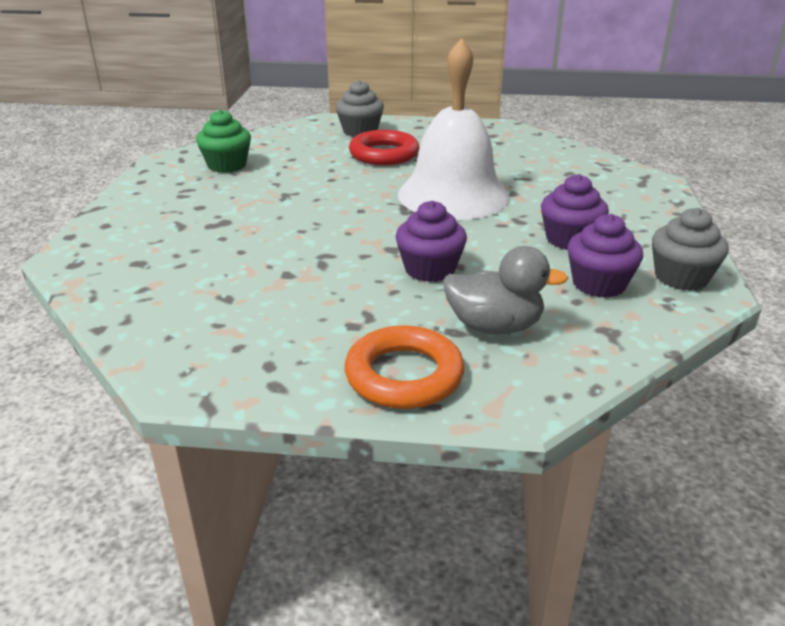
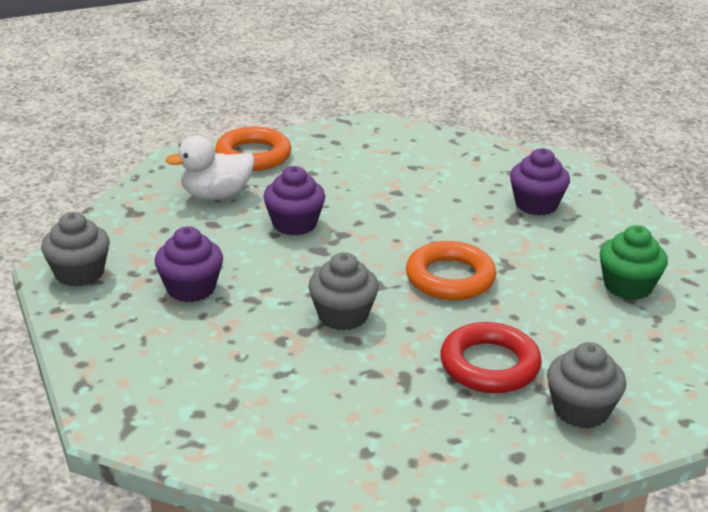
camera: 150 degrees right, 0 degrees up
white bell [398,38,510,220] -> grey cupcake [308,252,379,330]
grey duck [443,246,568,334] -> white duck [166,136,254,200]
purple cupcake [567,214,643,298] -> purple cupcake moved to [510,148,570,216]
none -> orange ring [406,241,496,300]

